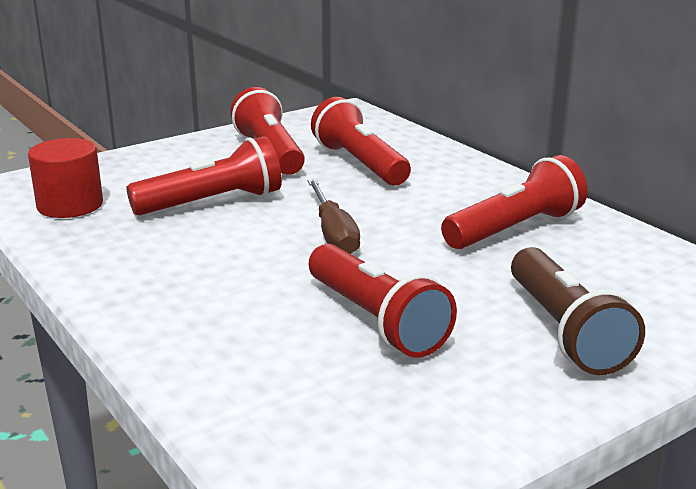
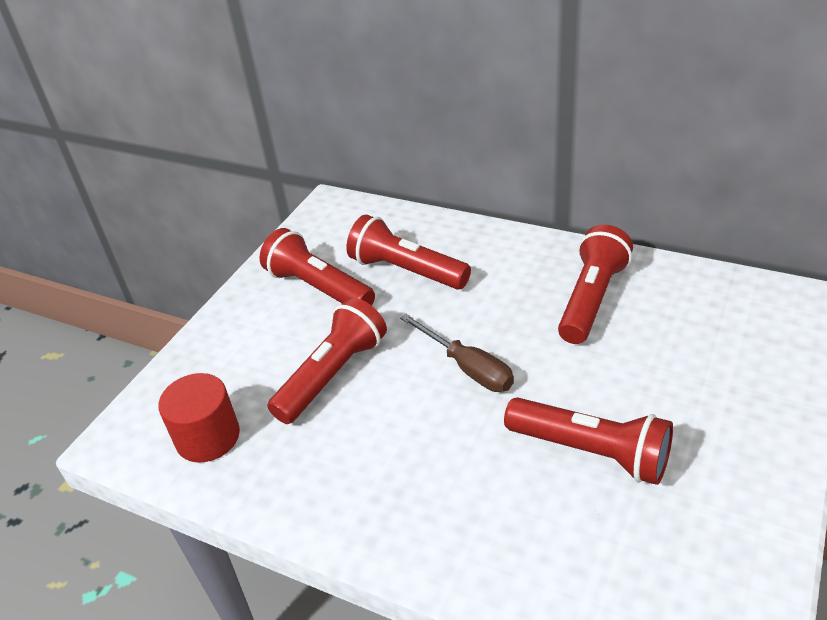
camera: 25 degrees left, 15 degrees up
brown flashlight [511,247,645,375] -> none

